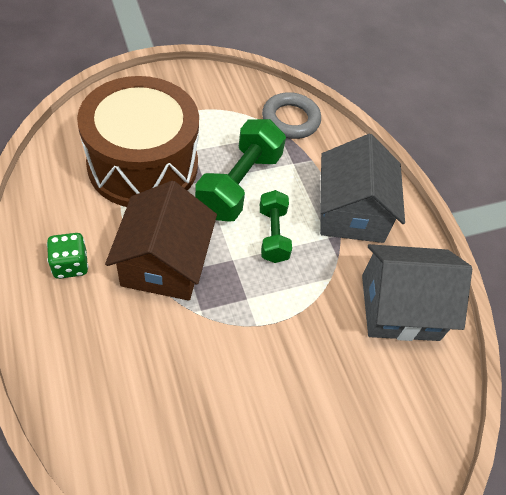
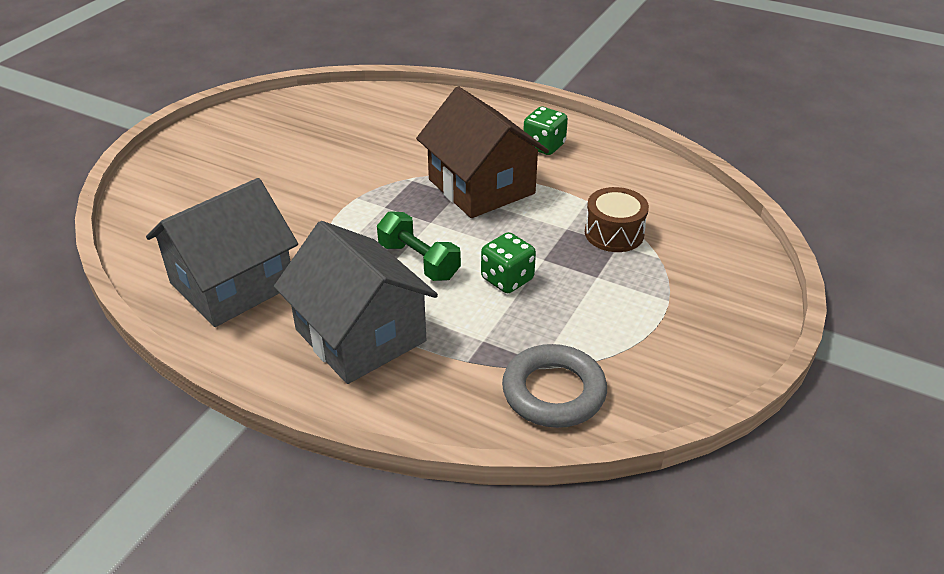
camera: 145 degrees right, 15 degrees down
brown drum [77,76,199,207] -> brown drum [585,187,649,252], size x0.41
green dumbbell [195,119,286,222] -> green dice [481,232,536,293]

